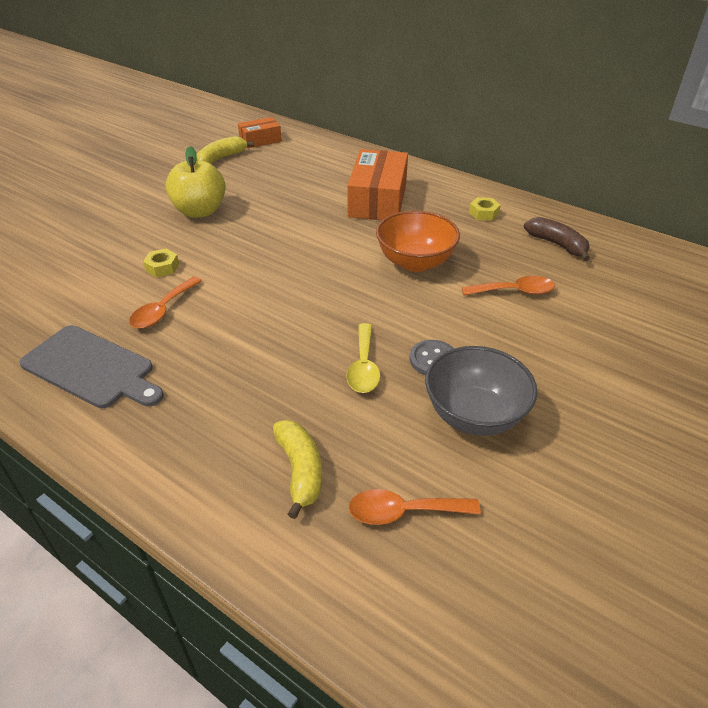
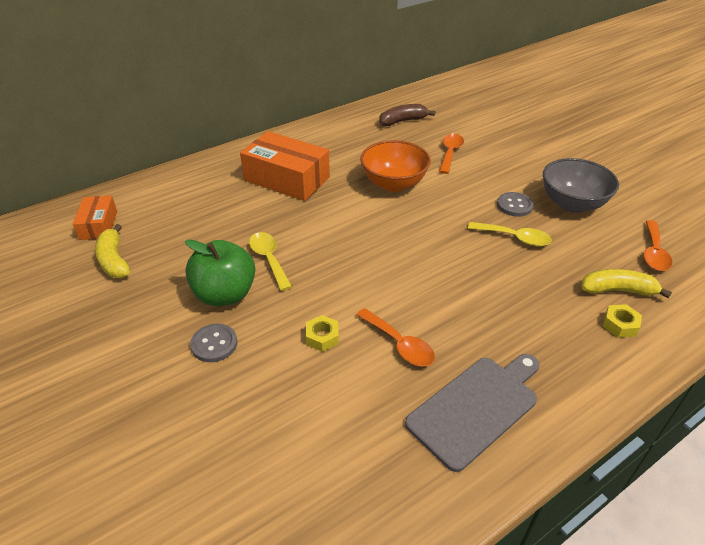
camera: 70 degrees left, 0 degrees up
yellow apple [166,146,226,218] -> green apple [185,239,255,306]
yellow nut [469,197,501,221] -> yellow nut moved to [603,304,642,338]
none -> grey button [190,324,237,362]
none -> yellow spoon [249,232,292,291]

